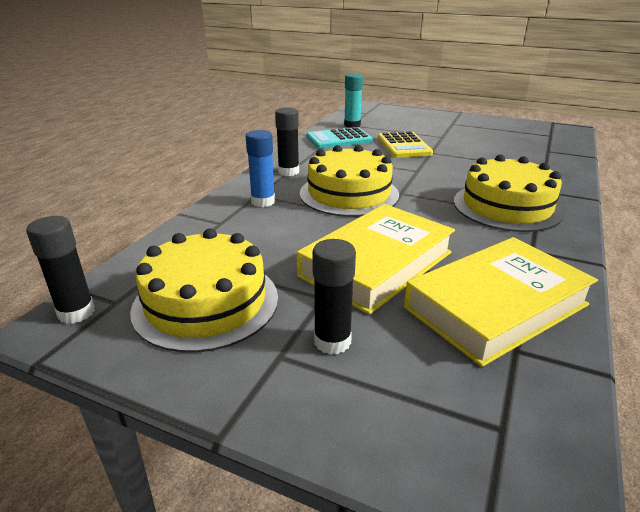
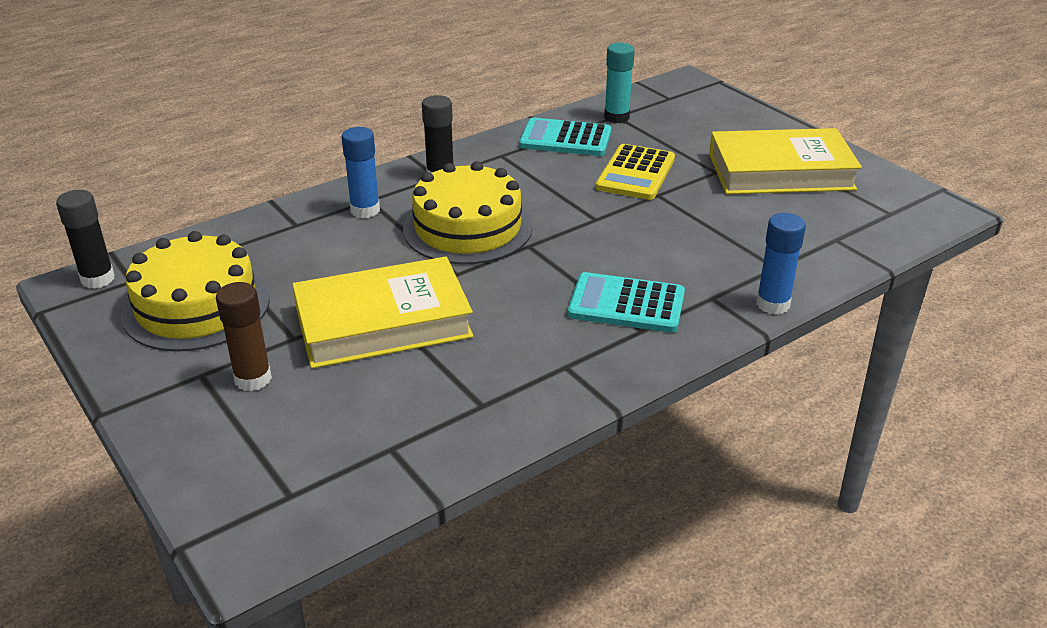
camera: 30 degrees right, 5 degrees up
black glue stick [312,239,356,355] -> brown glue stick [216,282,272,391]
yellow book [404,237,598,367] -> yellow book moved to [709,128,862,194]
yellow cake [454,154,564,232] -> turquoise calculator [568,272,685,333]
none -> blue glue stick [756,213,806,314]

